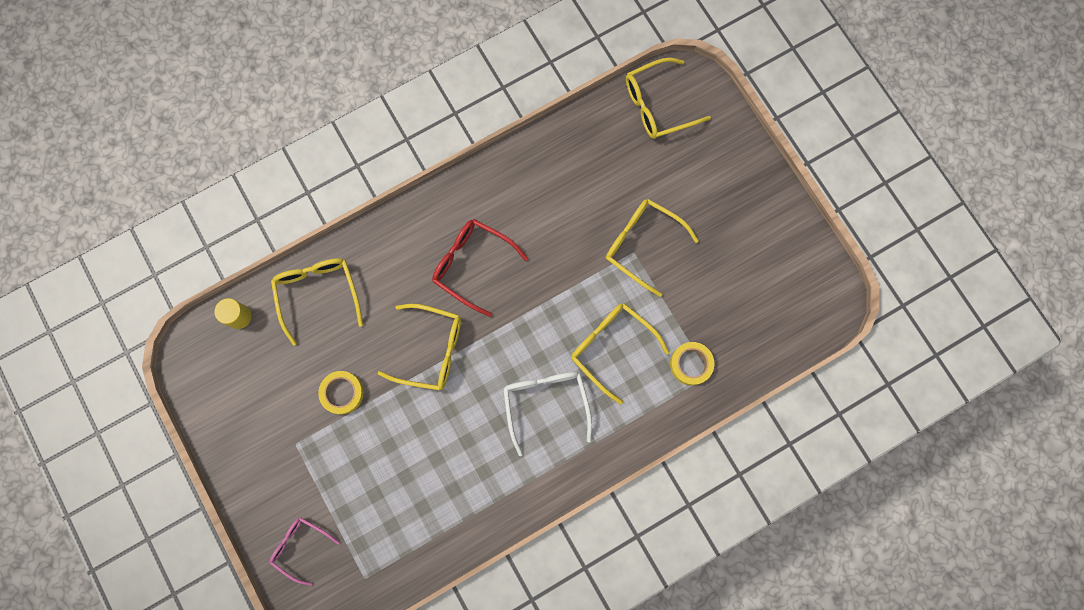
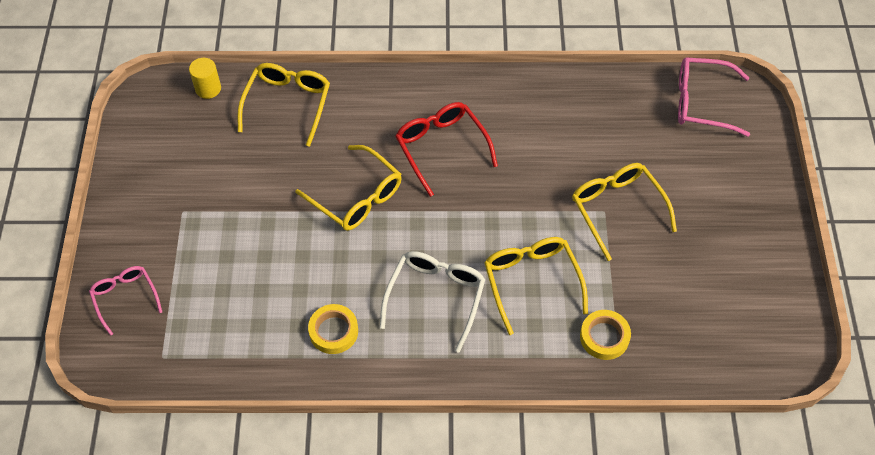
camera: 30 degrees right, 20 degrees down
yellow tape [318,371,364,415] -> yellow tape moved to [308,304,358,354]
yellow glasses [626,58,711,139] -> pink glasses [678,57,750,137]

